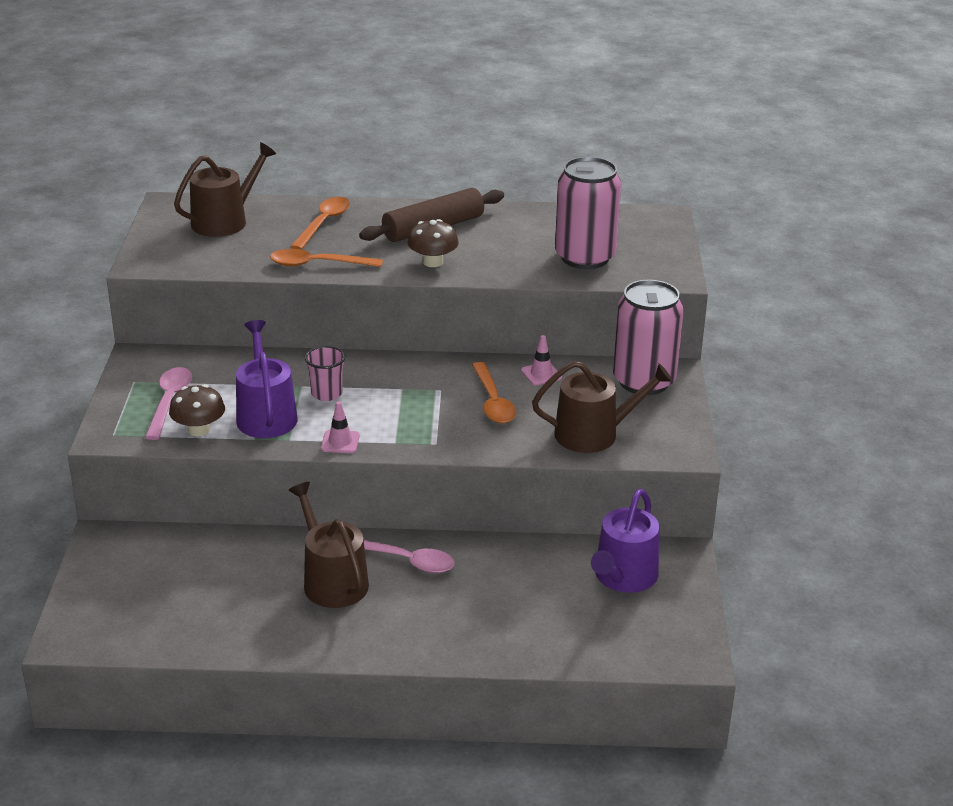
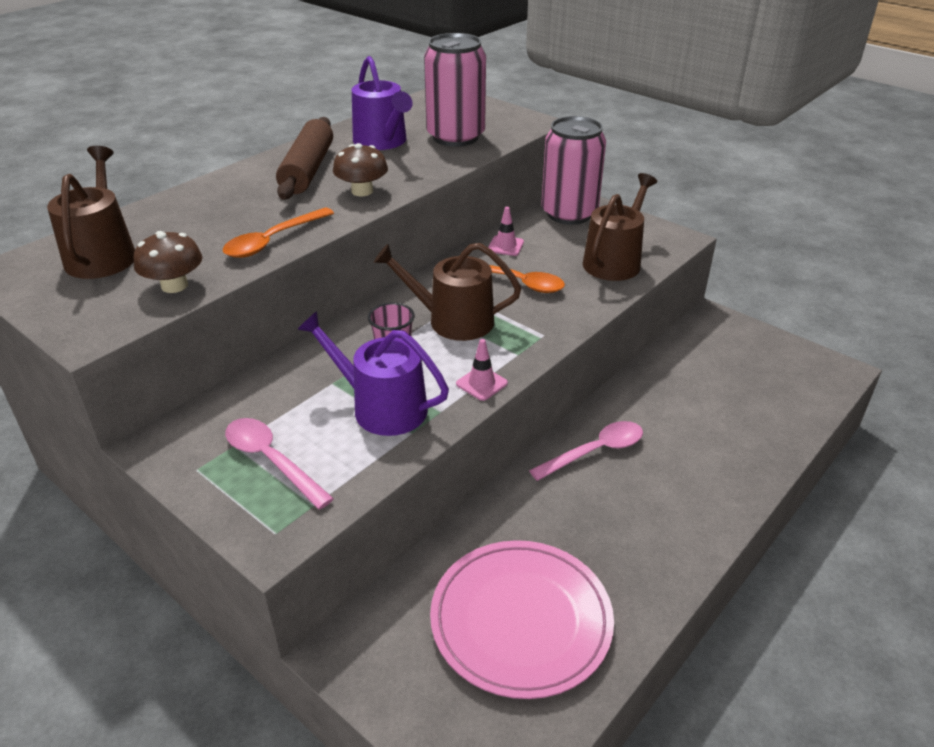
camera: 50 degrees left, 5 degrees up
brown mushroom [169,384,225,436] -> brown mushroom moved to [134,231,202,293]
brown watering can [288,482,369,608] -> brown watering can moved to [374,243,521,341]
orange spoon [290,197,350,250] -> none
purple watering can [591,489,659,593] -> purple watering can moved to [352,56,413,150]
none -> pink plate [430,540,614,699]

